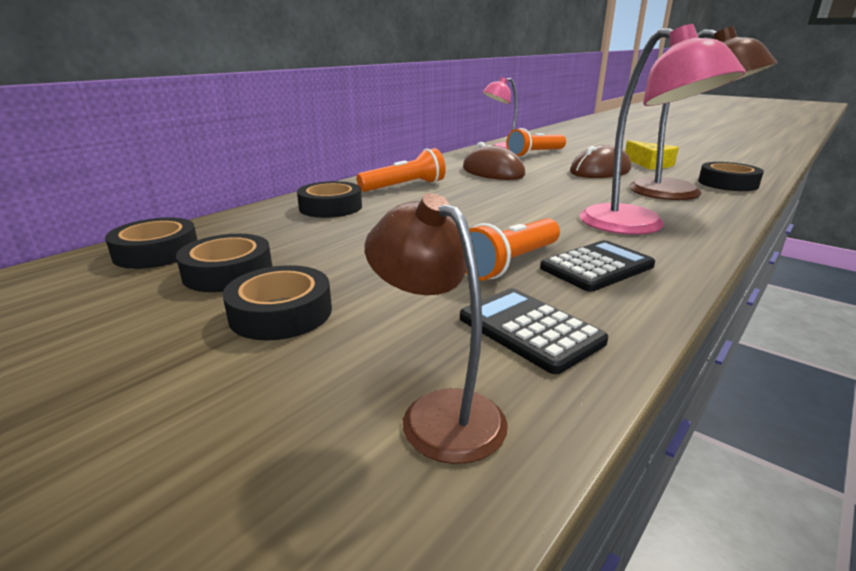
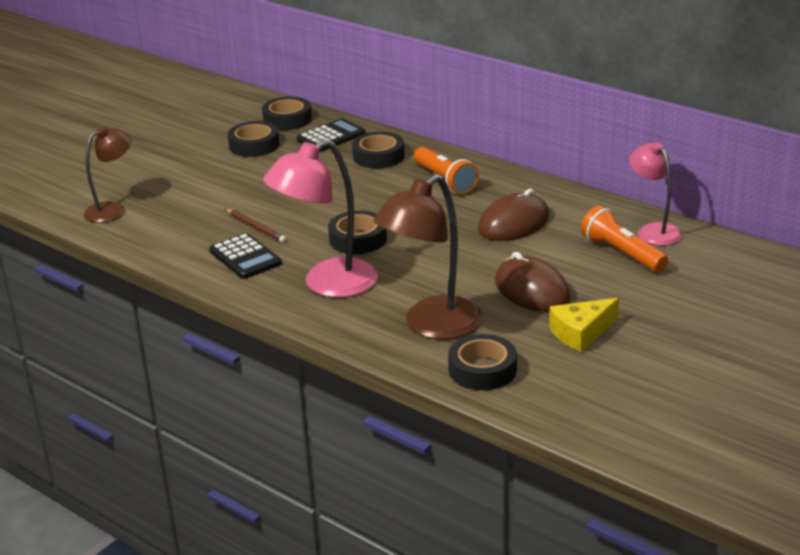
camera: 90 degrees right, 5 degrees up
black tape [223,265,332,340] -> black tape moved to [328,211,387,254]
black calculator [460,288,608,374] -> black calculator moved to [297,118,365,152]
orange flashlight [466,218,560,280] -> brown pencil [225,209,287,243]

